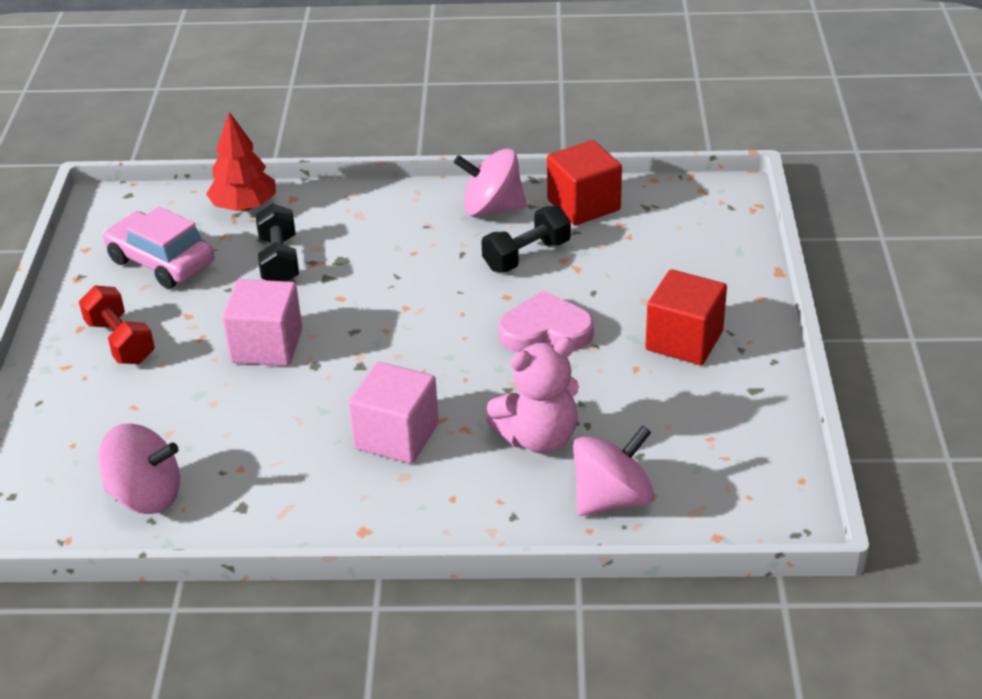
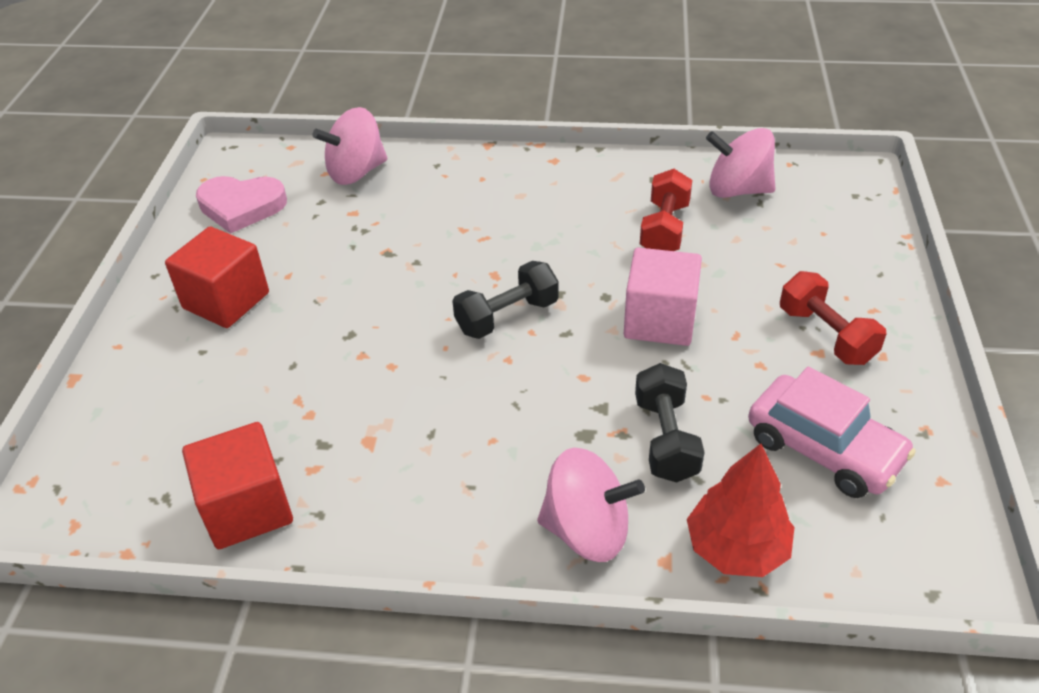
camera: 175 degrees left, 5 degrees up
pink cube [349,362,439,464] -> none
pink spinning top [454,148,527,217] -> pink spinning top moved to [537,448,645,562]
black dumbbell [481,206,571,272] -> black dumbbell moved to [452,261,559,339]
pink teddy bear [486,337,579,453] -> none
pink heart [498,290,594,352] -> pink heart moved to [196,176,287,234]
none -> red dumbbell [640,169,692,251]

